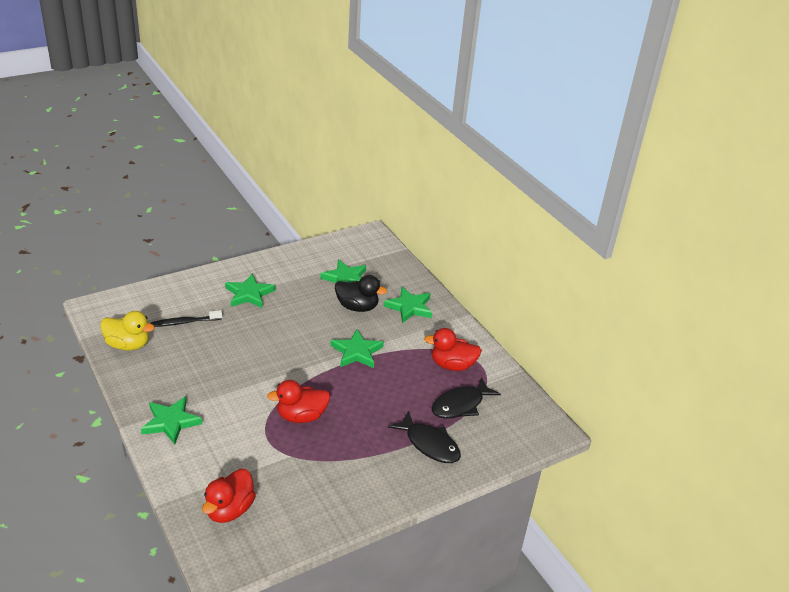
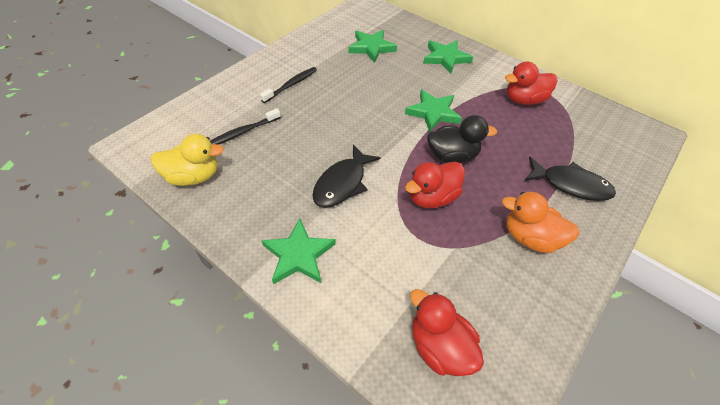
camera: 20 degrees left, 15 degrees up
red duck [202,469,256,523] -> red duck turned 135 degrees clockwise [410,289,484,376]
green star [225,274,275,308] -> black toothbrush [260,67,317,103]
black duck [335,275,387,312] -> black duck moved to [427,115,497,163]
black fish [432,377,501,419] -> black fish moved to [312,145,380,208]
none -> orange duck [502,192,580,253]

